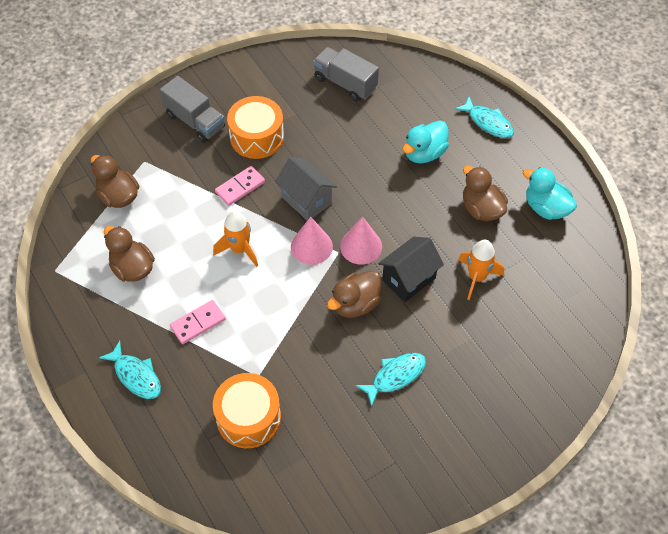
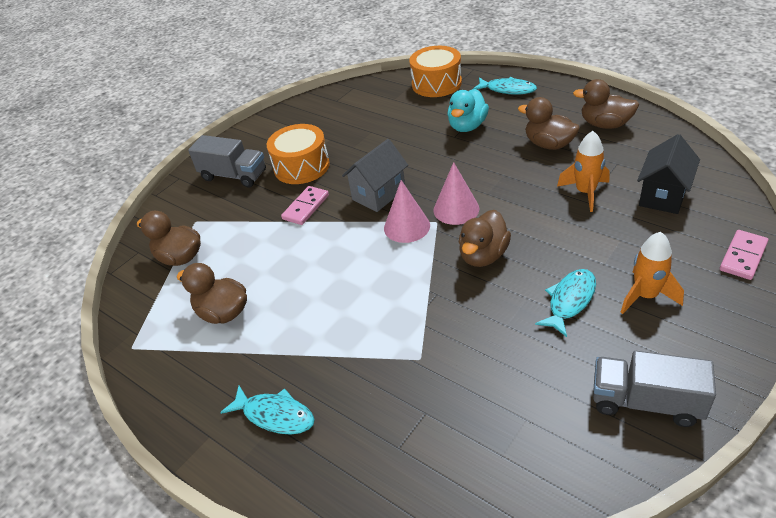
camera: 15 degrees left, 15 degrees down
pink domino [170,300,225,344] -> pink domino moved to [720,230,768,280]
orange rocket [213,211,258,267] -> orange rocket moved to [621,232,684,314]
orange drum [213,373,281,448] -> orange drum moved to [409,46,462,97]
grey house [275,157,337,220] -> grey house turned 75 degrees counterclockwise [342,139,408,212]
grey truck [313,47,379,101] -> grey truck moved to [593,351,716,427]
black house [378,237,444,302] -> black house moved to [637,134,700,214]
turquoise duck [523,167,577,220] -> brown duck [573,79,639,129]

